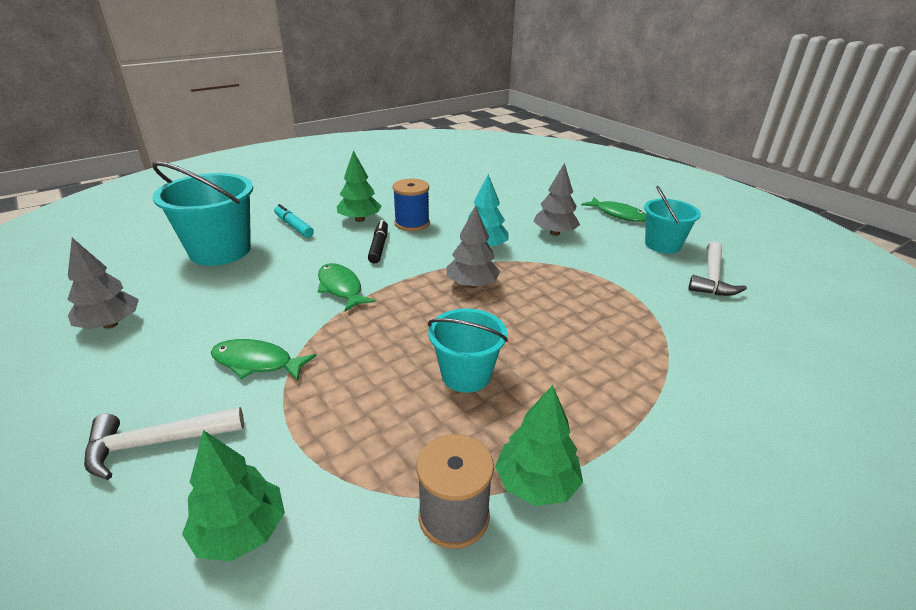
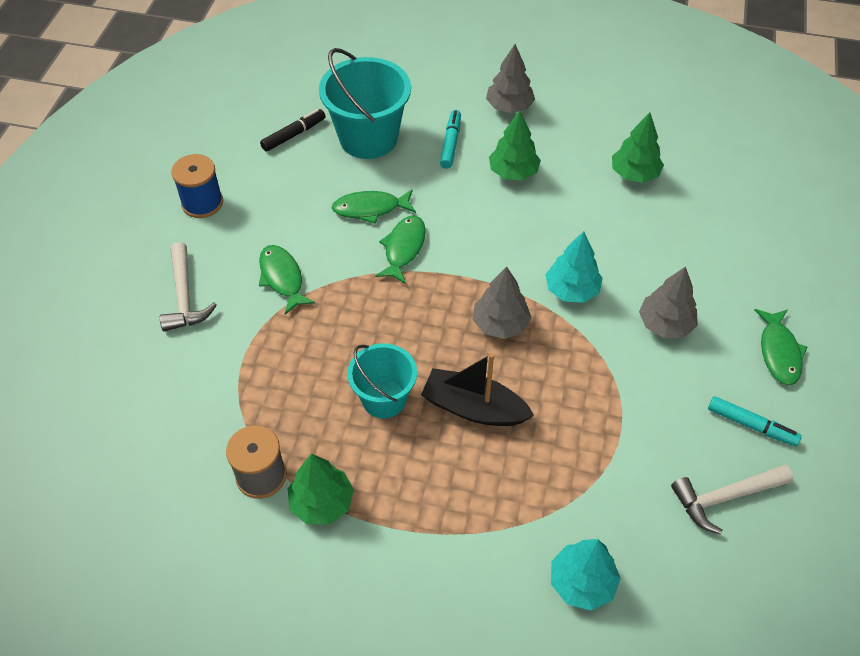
camera: 50 degrees right, 20 degrees up
grey tree [67,238,139,329] -> grey tree moved to [486,44,535,113]
white hammer [84,407,244,480] -> white hammer turned 135 degrees counterclockwise [160,242,217,331]
green tree [182,430,285,561] -> green tree moved to [612,112,664,183]
black marker [368,220,388,264] -> black marker moved to [260,109,326,152]
blue spool [393,179,430,231] -> blue spool moved to [171,154,223,218]
turquoise bucket [644,186,701,254] -> turquoise marker [708,396,802,446]
none -> green fish [332,190,416,224]
none -> black boat [421,353,534,426]
none -> turquoise tree [551,539,621,611]

